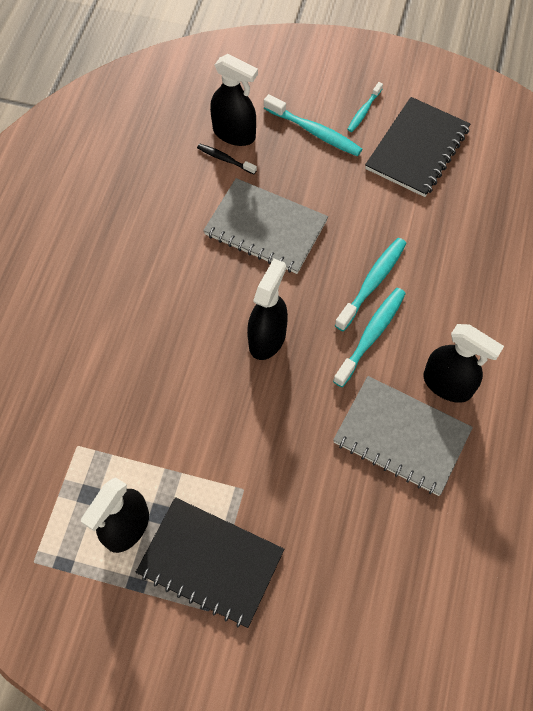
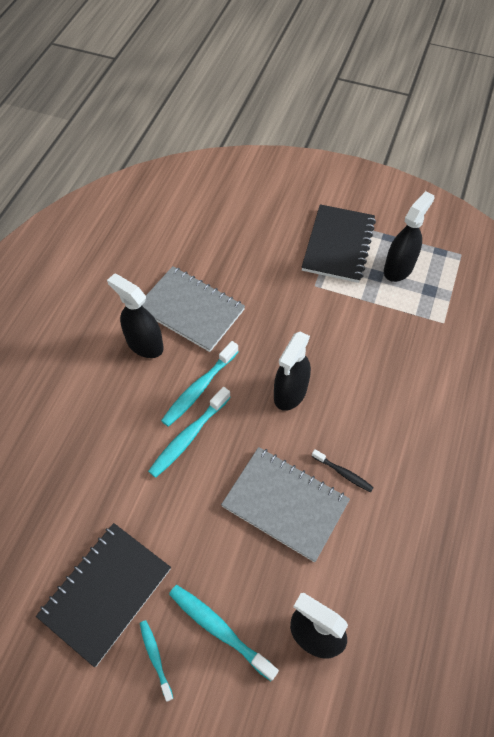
camera: 175 degrees left, 5 degrees down
black notebook [136,497,285,628] -> black notebook turned 75 degrees clockwise [301,204,376,283]
black toothbrush [197,144,257,174] -> black toothbrush moved to [312,449,374,492]
turquoise toothbrush [347,82,383,132] -> turquoise toothbrush turned 60 degrees counterclockwise [140,620,173,702]

